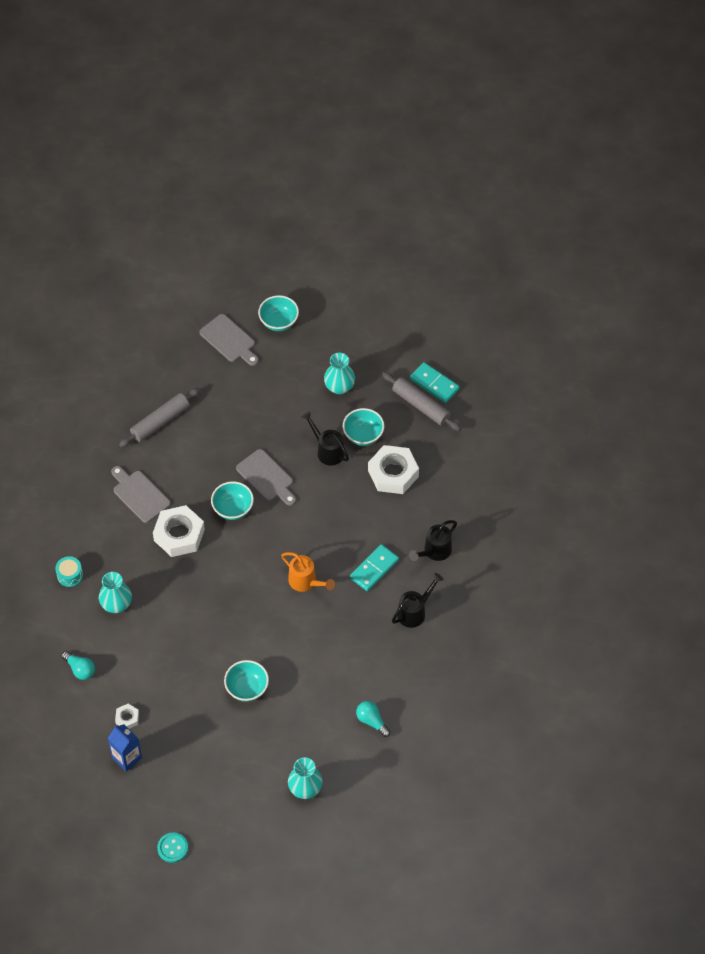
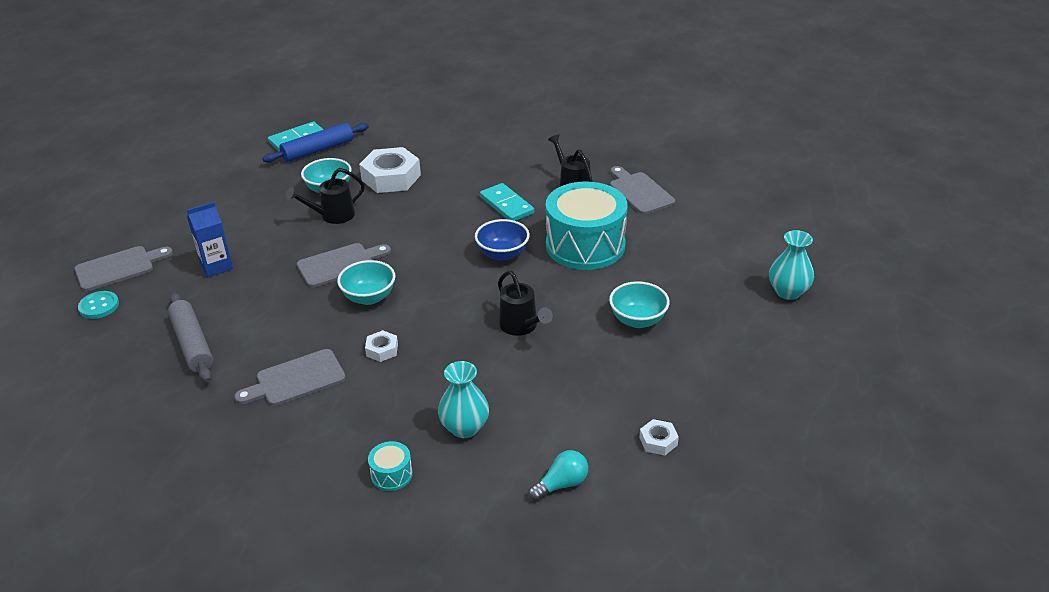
camera: 75 degrees left, 20 degrees down
blue carton [108,724,142,772] -> blue carton moved to [187,202,233,277]
white nut [153,505,205,557] -> white nut [365,330,398,362], size x0.47
turquoise button [157,832,188,863] -> turquoise button moved to [78,291,119,319]
turquoise bowl [258,295,299,331] -> none
orange watering can [281,552,335,592] -> blue bowl [475,219,530,261]
turquoise vase [324,353,355,394] -> none
turquoise light bulb [356,701,391,737] -> none
grey rolling pin [382,372,461,431] -> blue rolling pin [262,123,369,163]
black watering can [409,520,457,561] -> black watering can moved to [498,271,553,336]
none -> turquoise drum [546,182,628,270]
none -> grey cutting board [610,166,675,214]

